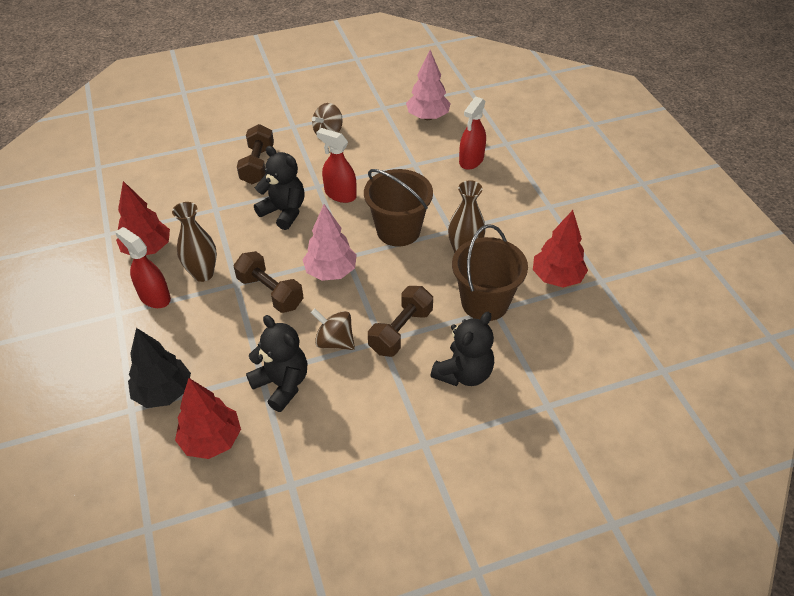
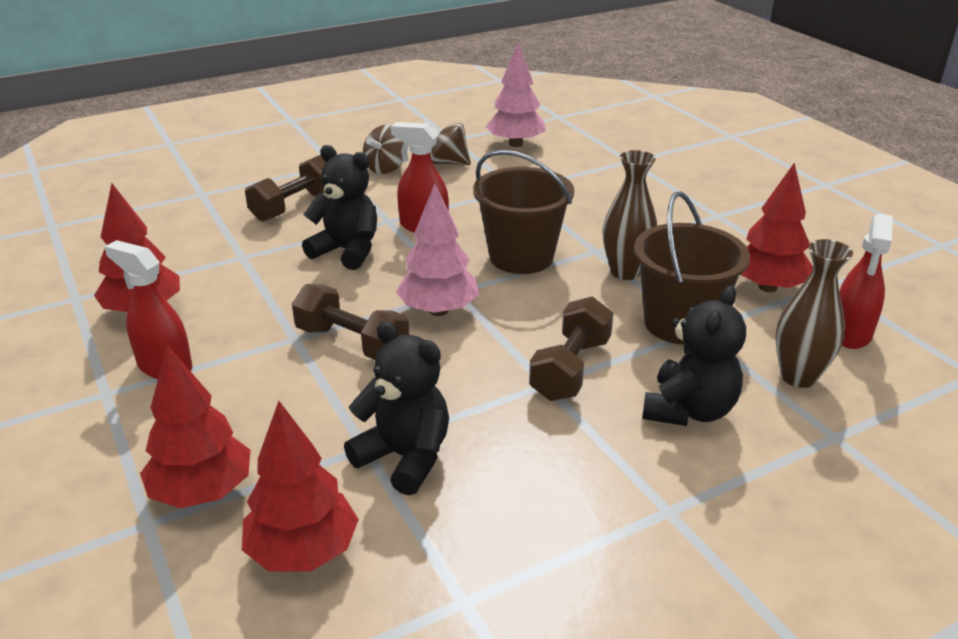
camera: 10 degrees left, 15 degrees down
black tree [128,328,191,408] -> red tree [140,345,251,508]
brown vase [172,202,217,282] -> brown vase moved to [775,239,853,388]
brown dumbbell [237,124,274,184] -> brown dumbbell turned 45 degrees clockwise [245,155,326,222]
brown spinning top [311,308,355,350] -> brown spinning top moved to [424,121,471,165]
red spray bottle [459,97,486,170] -> red spray bottle moved to [839,213,893,349]

